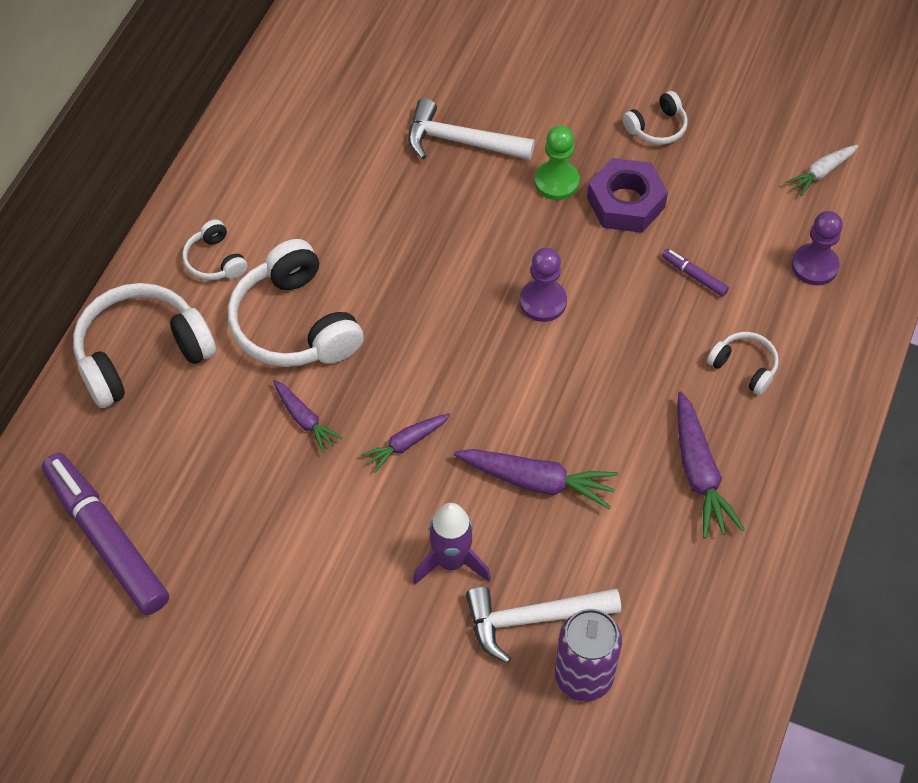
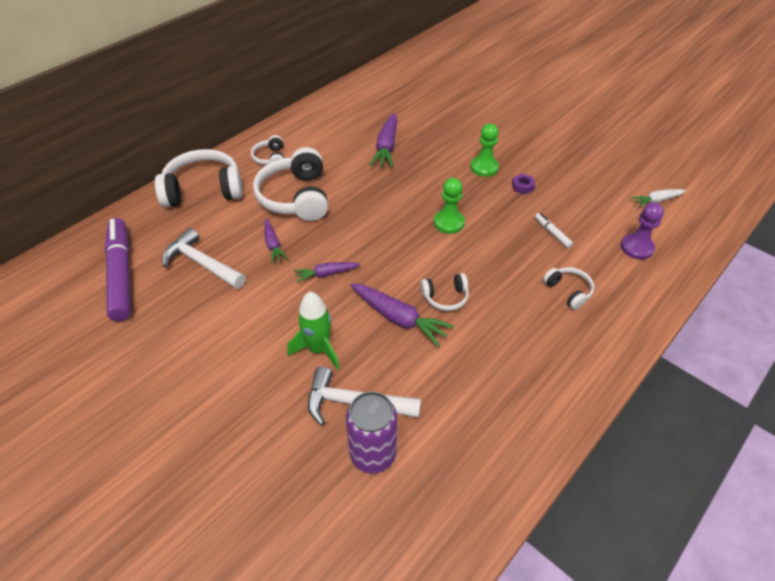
camera: 20 degrees right, 10 degrees down
white hammer [408,98,535,160] -> white hammer moved to [162,228,246,289]
purple rocket [413,503,491,584] -> green rocket [287,292,339,370]
purple pawn [520,248,567,322] -> green pawn [434,178,465,234]
purple nut [587,158,668,233] -> purple nut [512,174,535,195], size x0.47
white headphones [622,91,687,145] -> white headphones moved to [420,273,469,311]
purple marker [662,249,729,297] -> white marker [535,213,573,248]
purple carrot [677,391,745,539] -> purple carrot moved to [370,113,397,168]

